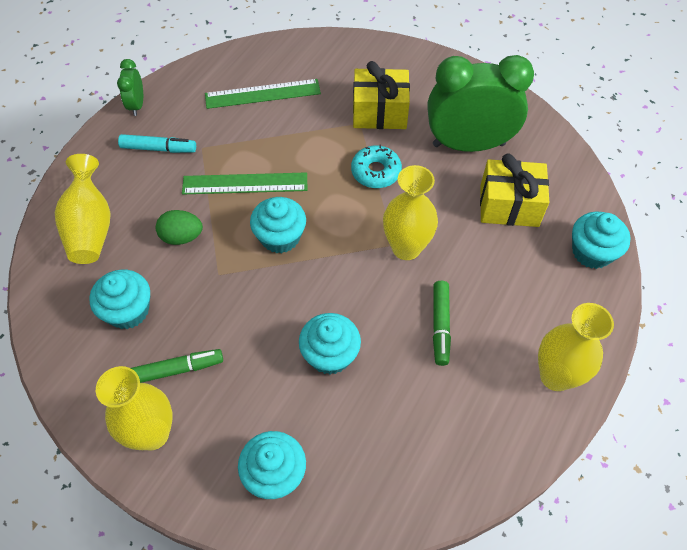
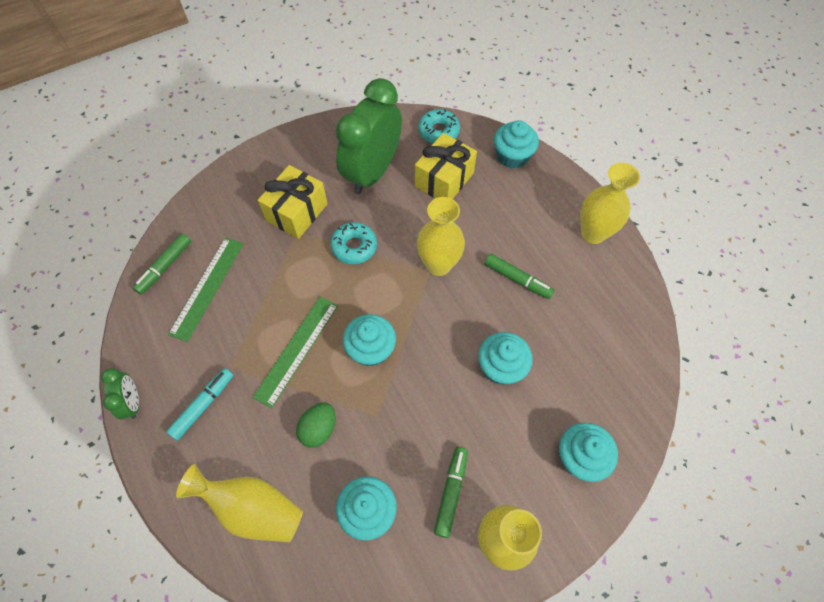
camera: 60 degrees left, 5 degrees up
green clock [117,59,143,116] -> green clock turned 135 degrees counterclockwise [101,368,139,419]
none -> green marker [133,233,191,295]
none -> turquoise donut [418,109,460,144]

